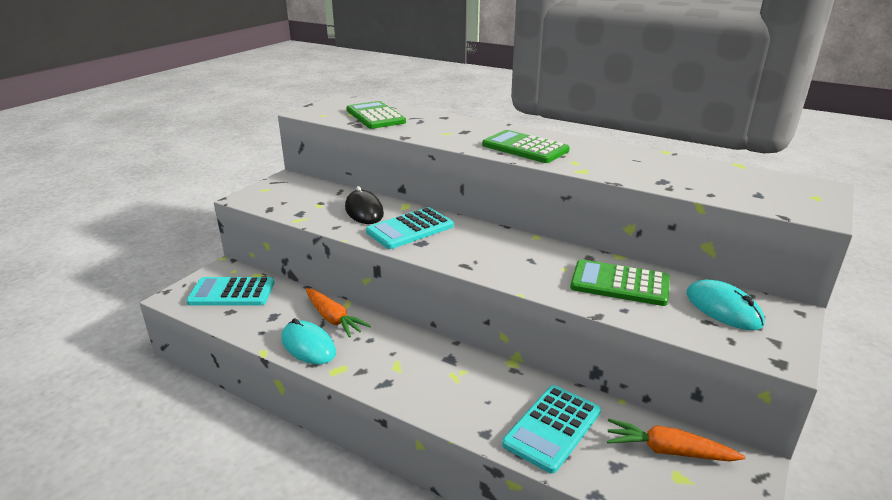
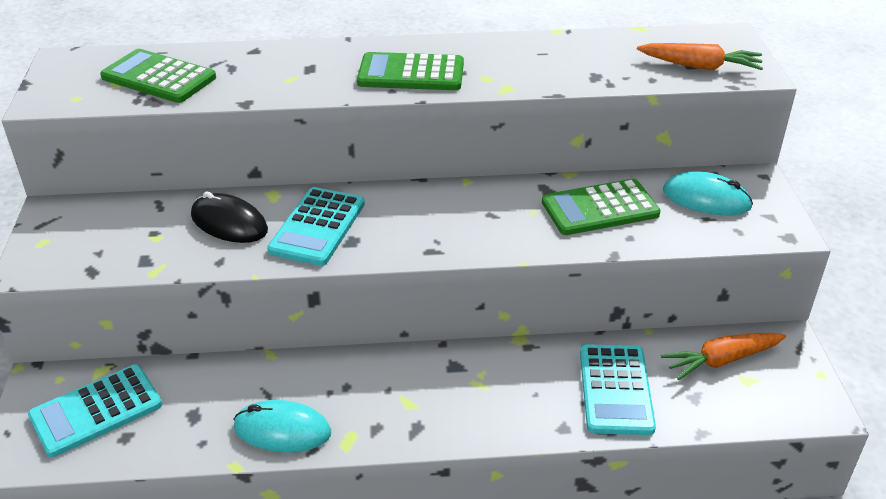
camera: 35 degrees left, 10 degrees up
orange carrot [306,288,371,338] -> orange carrot moved to [637,43,763,70]

